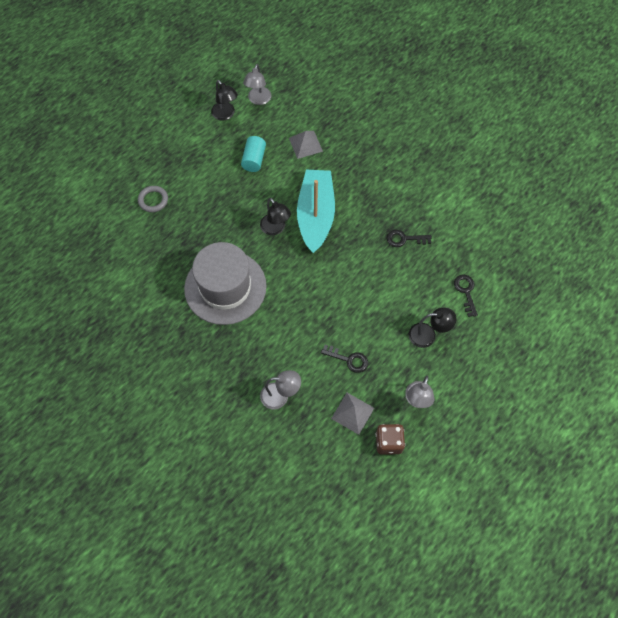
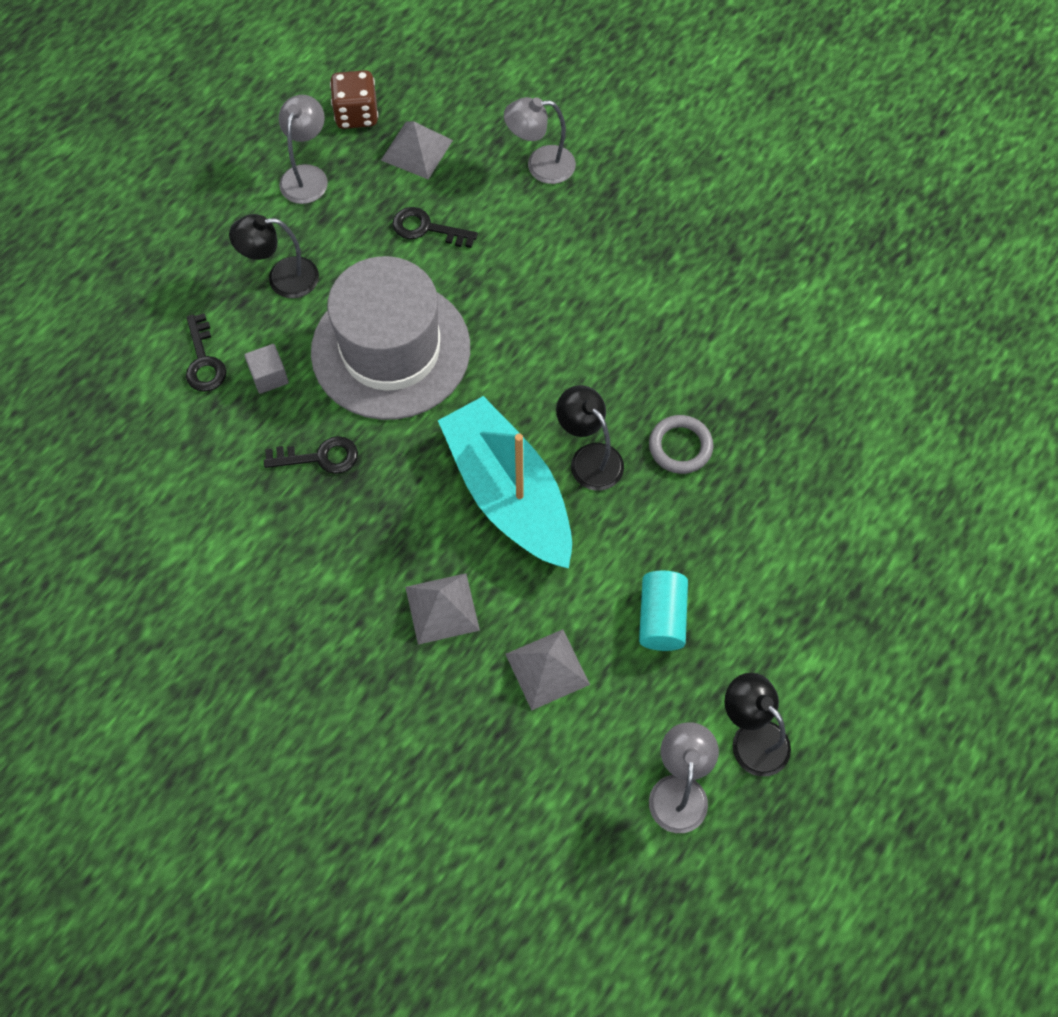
camera: 175 degrees right, 0 degrees up
grey ring [138,186,168,212] -> grey ring moved to [649,415,713,474]
grey hat [184,242,267,325] -> grey hat moved to [311,256,470,420]
turquoise boat [297,170,335,253] -> turquoise boat turned 150 degrees clockwise [438,396,572,568]
none -> grey cube [244,344,289,394]
none -> grey pyramid [405,573,480,645]

